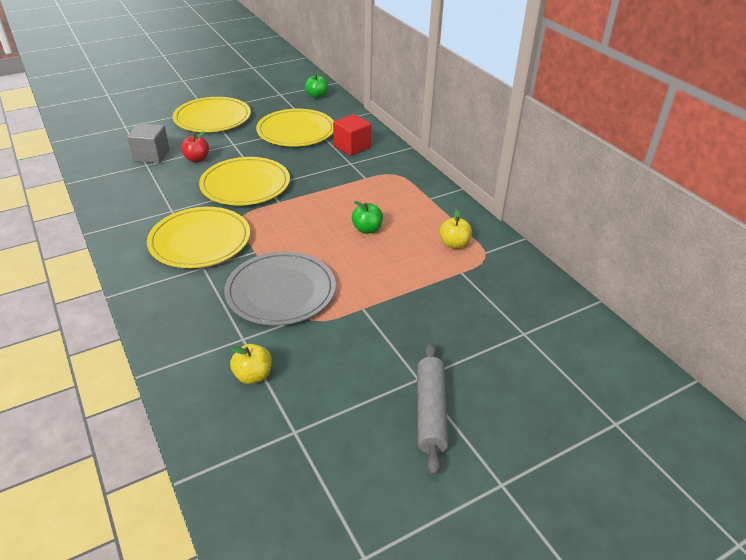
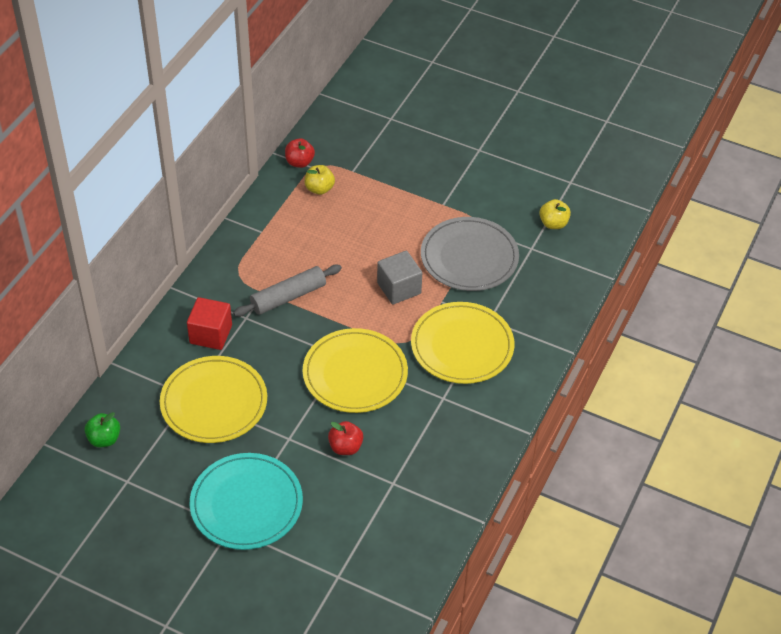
camera: 125 degrees left, 10 degrees up
grey cube [127,123,170,163] -> grey cube moved to [377,251,422,305]
yellow plate [173,97,251,132] -> turquoise plate [190,453,303,550]
green apple [352,201,383,234] -> none
grey rolling pin [417,343,448,476] -> grey rolling pin moved to [233,265,342,317]
none -> red apple [285,138,315,168]

